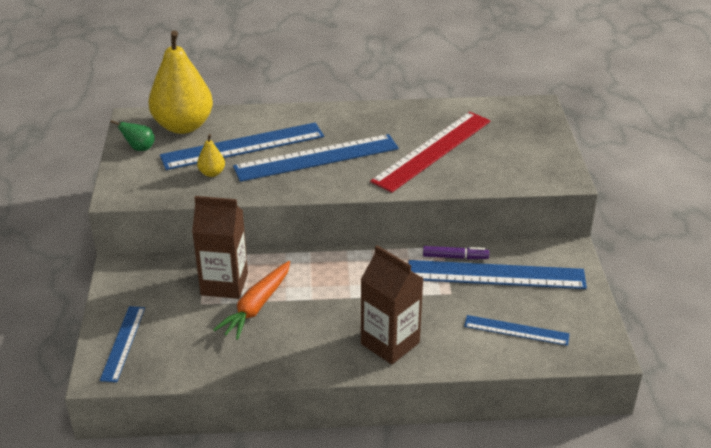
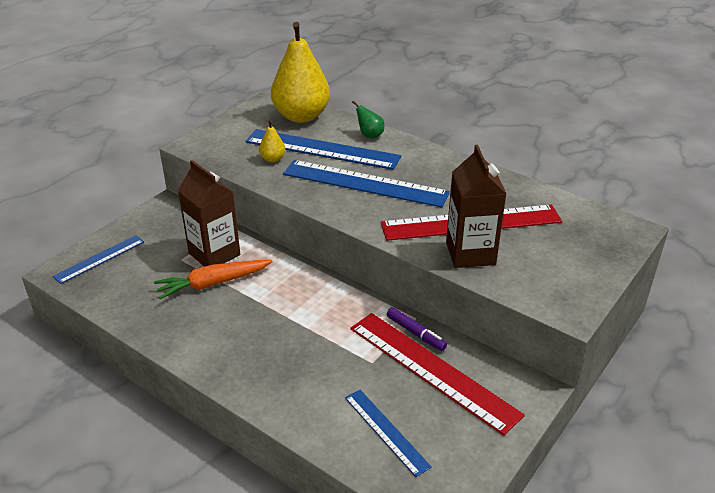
camera: 40 degrees right, 0 degrees up
green pear [111,120,155,151] -> green pear moved to [352,101,384,139]
brown carton [361,245,424,364] -> brown carton moved to [446,145,506,268]
blue ruler [408,260,587,289] -> red ruler [350,313,525,436]

